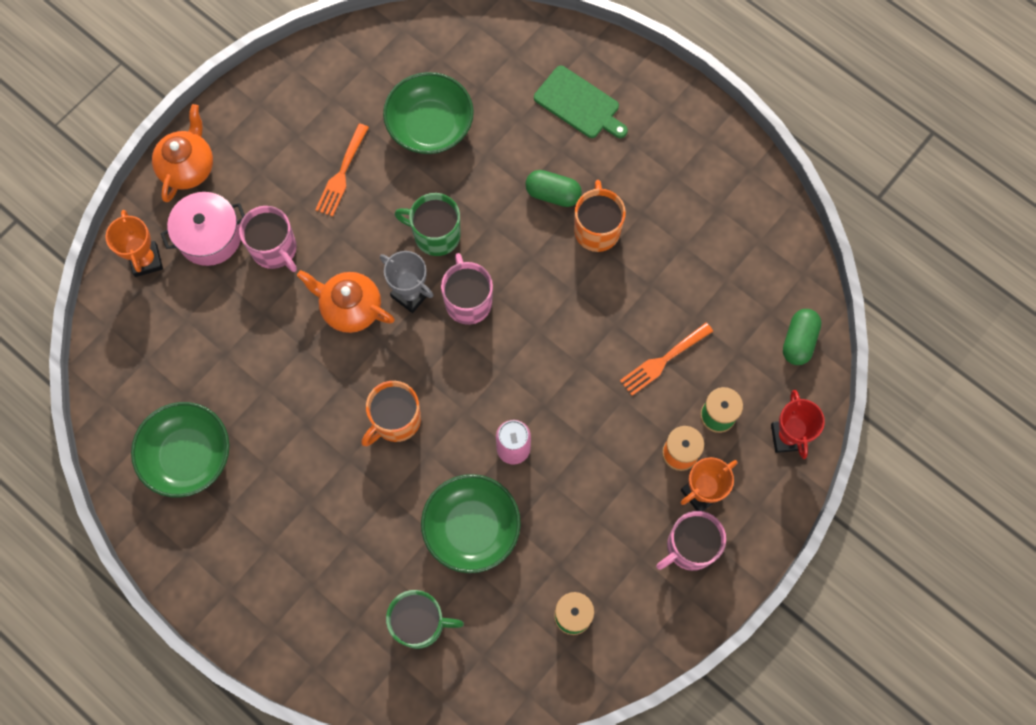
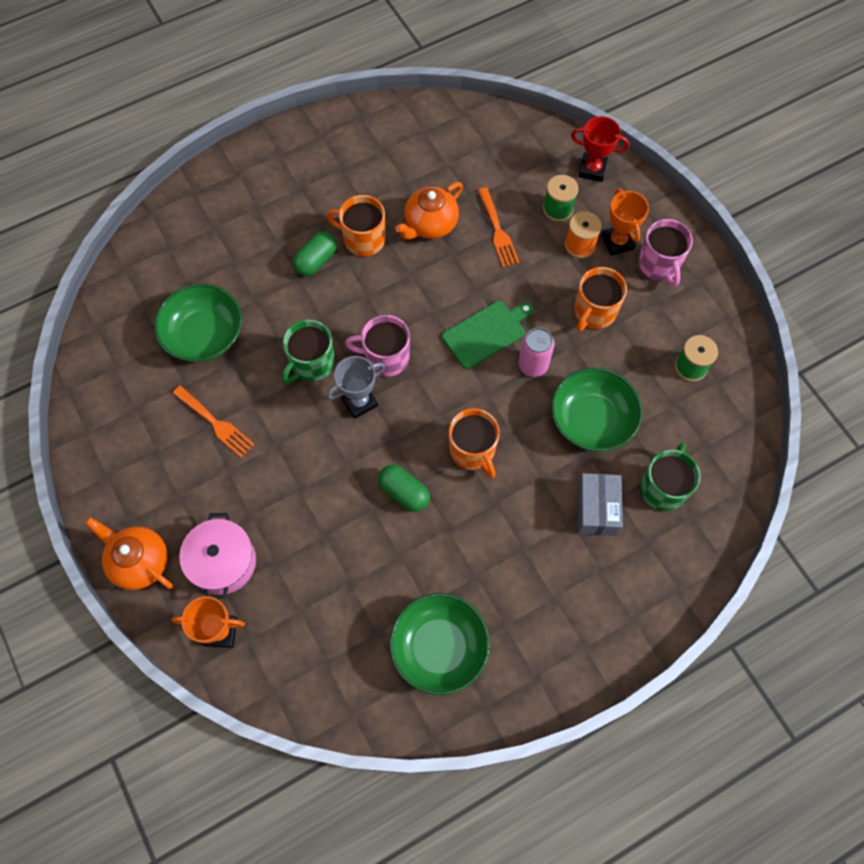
camera: 70 degrees left, 5 degrees down
pink mug [239,206,297,272] -> none
orange teapot [297,270,395,333] -> orange teapot moved to [395,182,463,239]
green cutting board [534,66,628,138] -> green cutting board moved to [442,301,533,369]
green capsule [783,309,822,365] -> green capsule moved to [378,465,430,512]
none -> orange mug [574,267,627,331]
none -> grey box [578,473,623,536]

